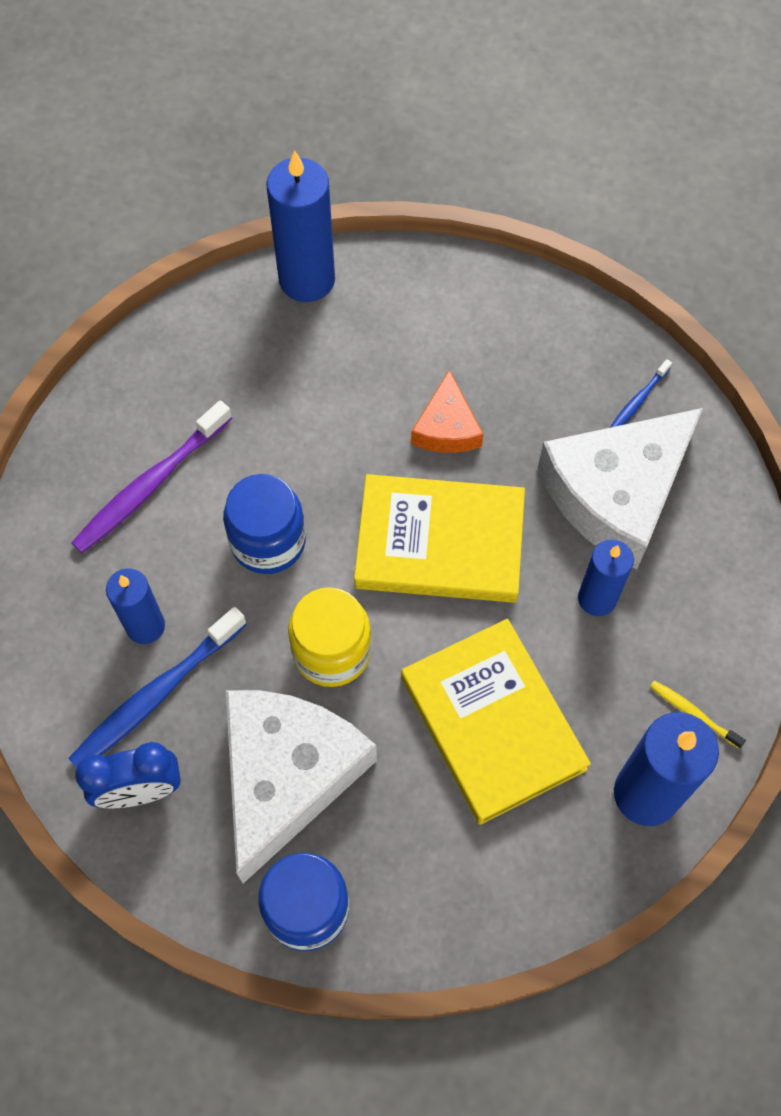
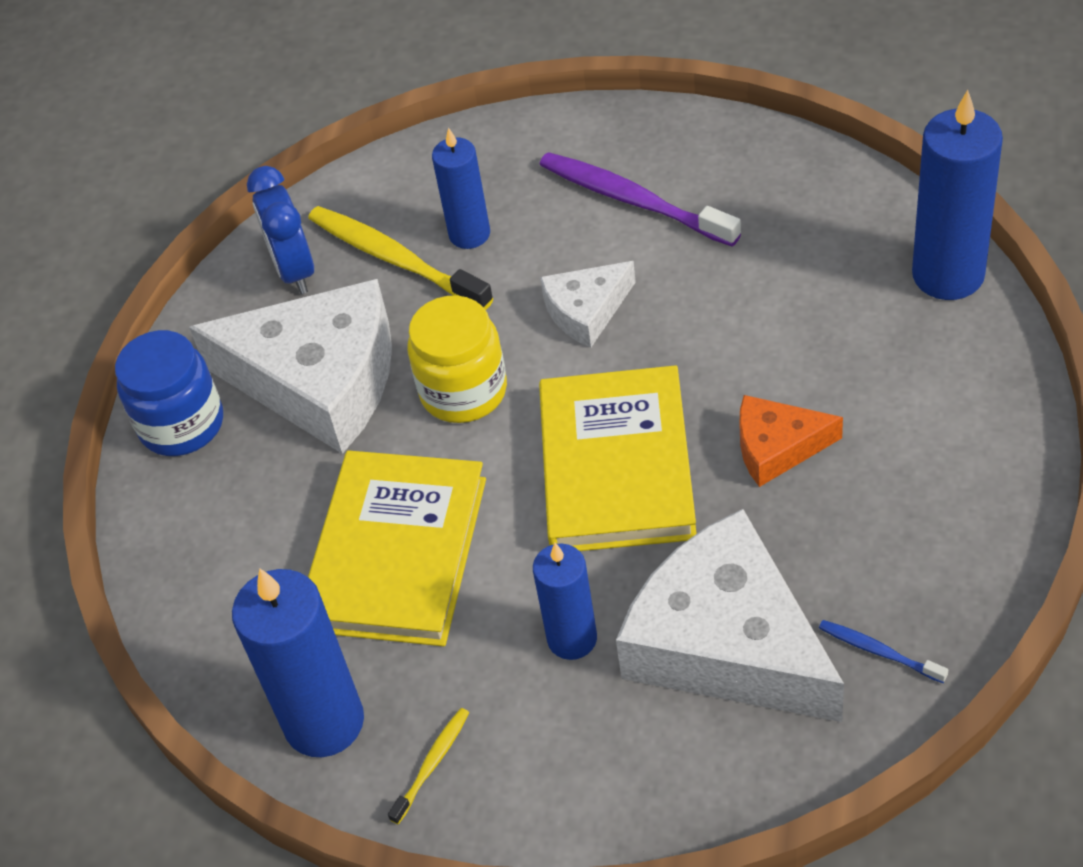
camera: 90 degrees right, 15 degrees down
blue toothbrush [68,607,247,768] -> yellow toothbrush [308,206,493,310]
blue jar [223,474,306,574] -> white cheese [540,261,636,348]
yellow book [401,619,591,825] -> yellow book turned 45 degrees counterclockwise [308,450,486,646]

